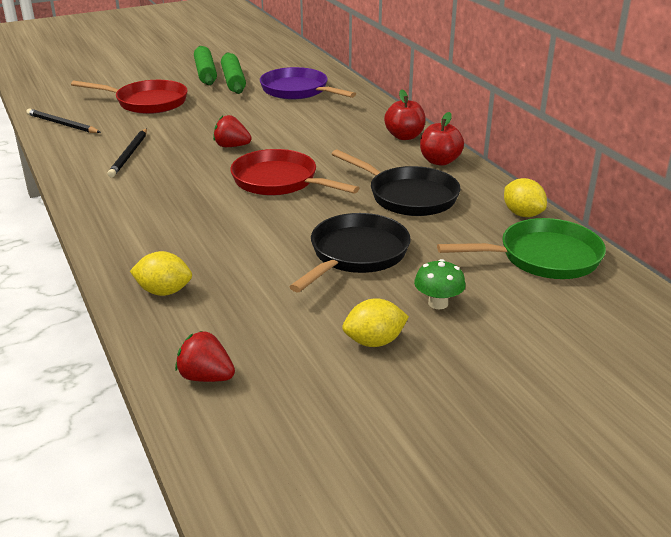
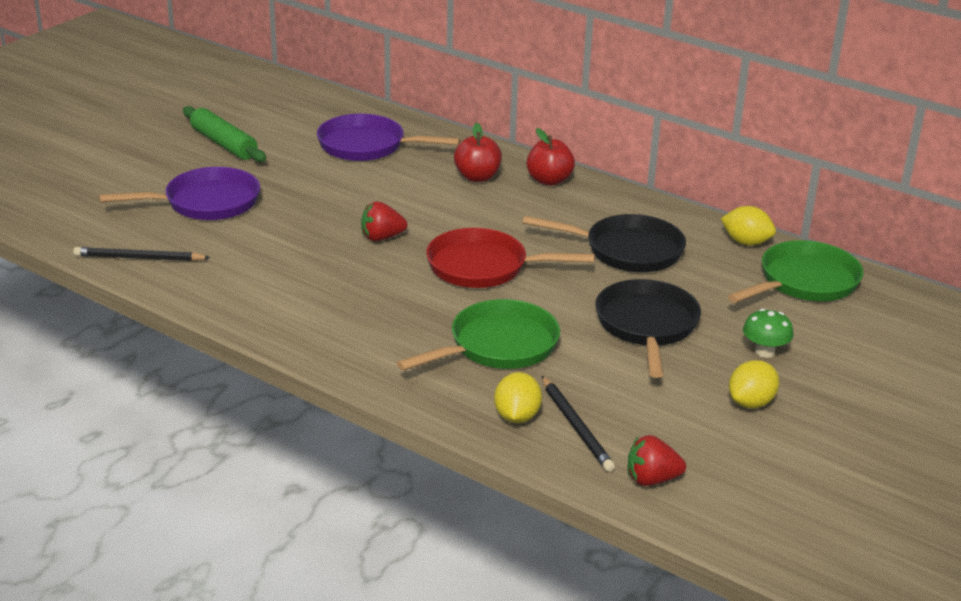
camera: 30 degrees left, 0 degrees up
red pan [71,80,188,114] -> purple pan [99,167,260,220]
black pencil [108,128,147,177] -> black pencil moved to [542,376,615,472]
yellow lemon [130,251,192,296] -> yellow lemon turned 60 degrees counterclockwise [494,372,542,423]
green rolling pin [221,52,246,94] -> none
red apple [420,112,464,166] -> red apple moved to [454,123,502,182]
none -> green pan [397,299,560,371]

